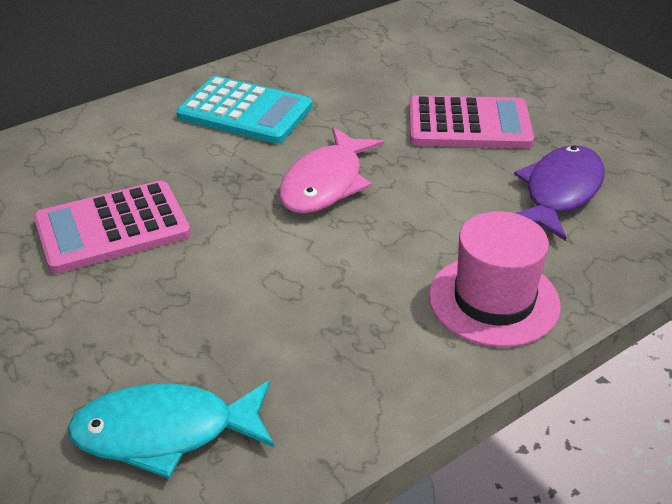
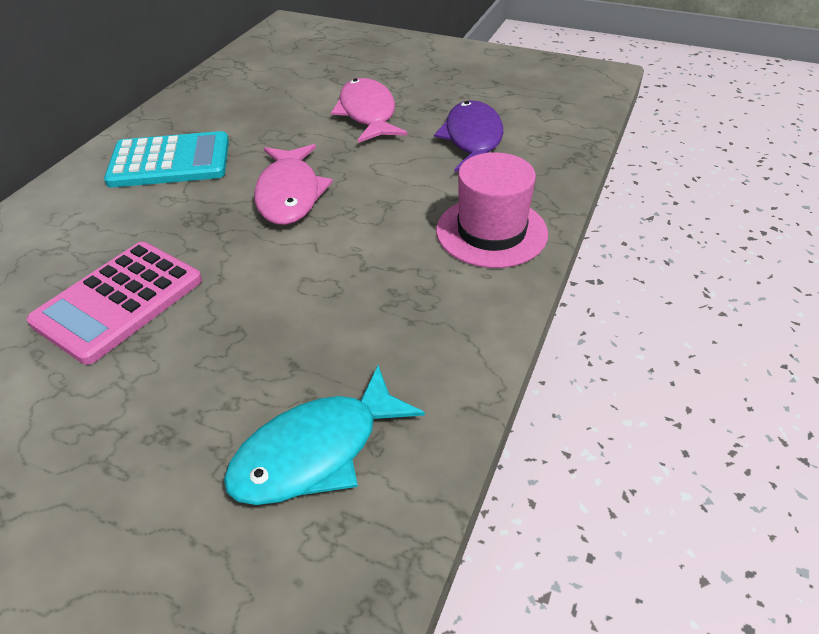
camera: 30 degrees left, 5 degrees up
pink calculator [409,95,534,148] -> pink fish [331,78,408,143]

